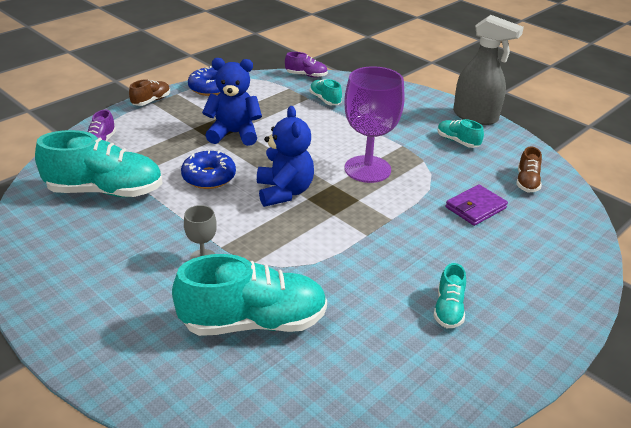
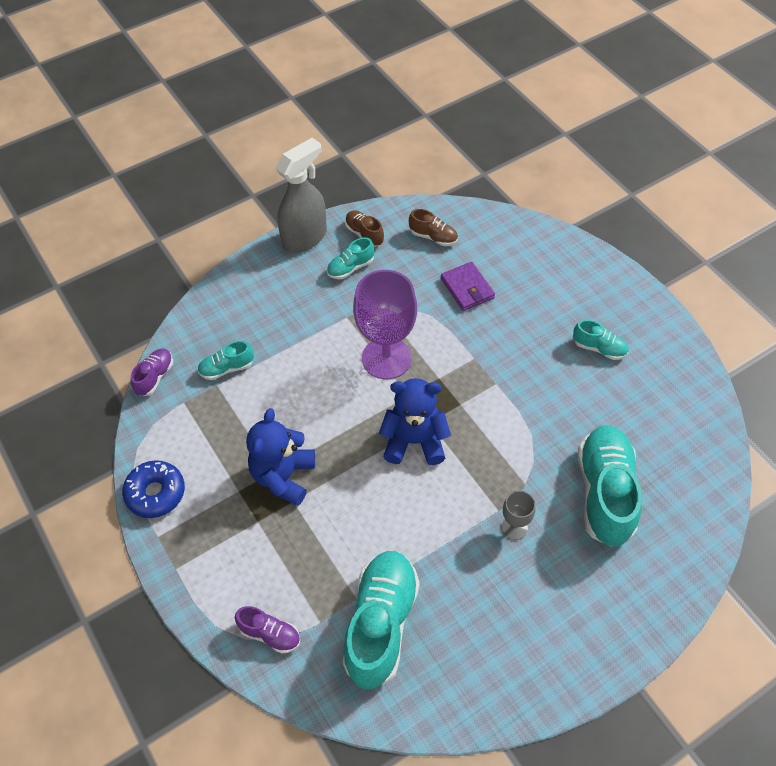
camera: 75 degrees left, 20 degrees up
brown shoe [129,79,170,106] -> brown shoe moved to [345,210,384,247]
blue donut [181,151,236,189] -> none

